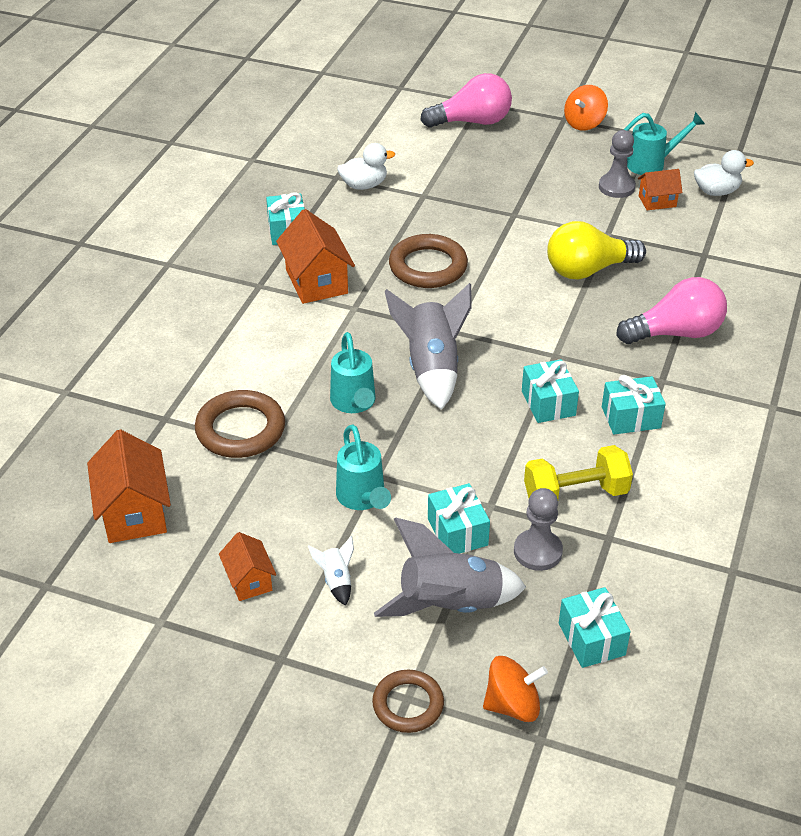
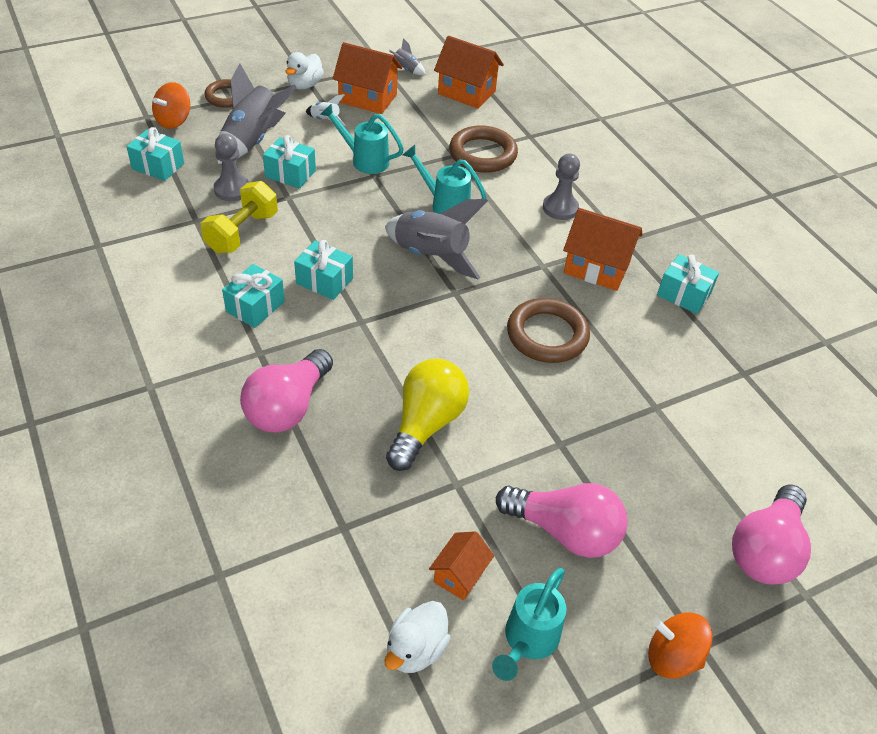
camera: 130 degrees right, 5 degrees up
orange house [219,532,276,601] -> orange house [333,42,402,114], size x1.72
white duck [337,143,395,190] -> white duck moved to [286,52,324,89]
orange spinning top [564,85,608,131] -> orange spinning top turned 60 degrees counterclockwise [648,613,713,679]
grey pawn [599,130,636,198] -> grey pawn moved to [543,154,580,220]
none -> grey rocket [389,38,426,75]
none -> pink light bulb [496,483,628,558]

